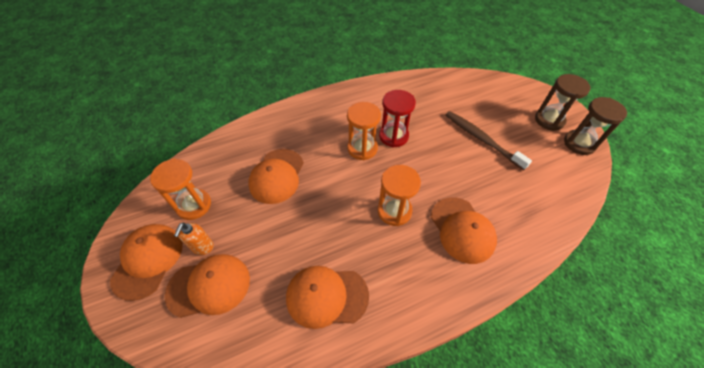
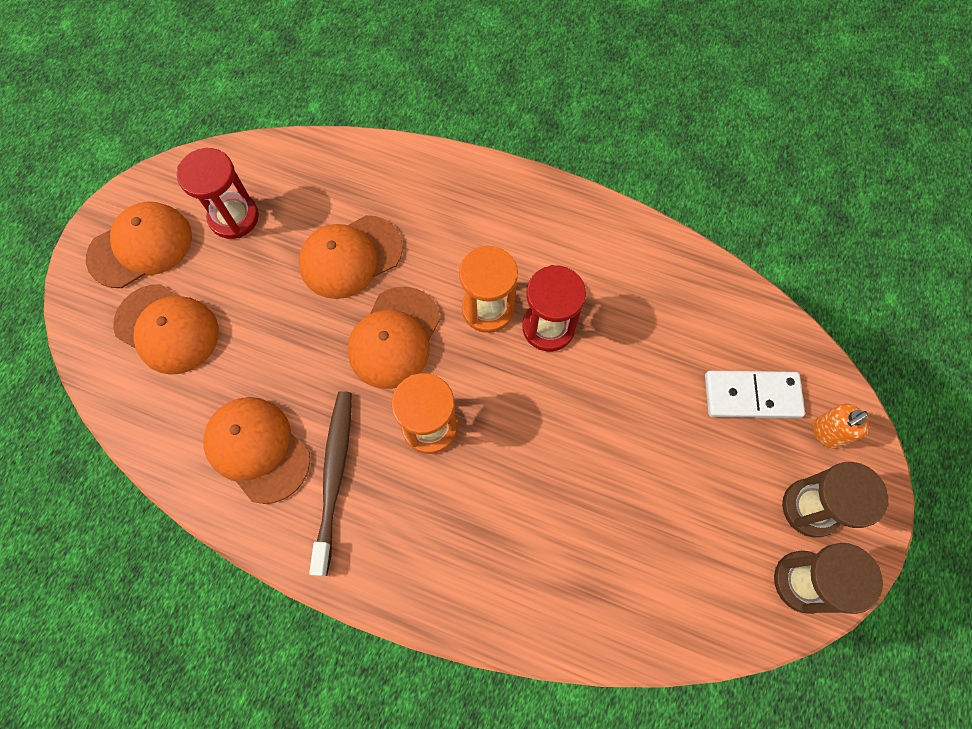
camera: 45 degrees right, 15 degrees up
orange hourglass [150,158,211,220] -> red hourglass [177,148,259,239]
orange soap dispenser [174,222,214,255] -> orange soap dispenser moved to [813,404,869,449]
orange cap [431,197,497,264] -> orange cap moved to [348,287,440,389]
brown toothbrush [445,111,532,170] -> brown toothbrush moved to [309,391,352,576]
none -> white domino [705,371,805,418]

